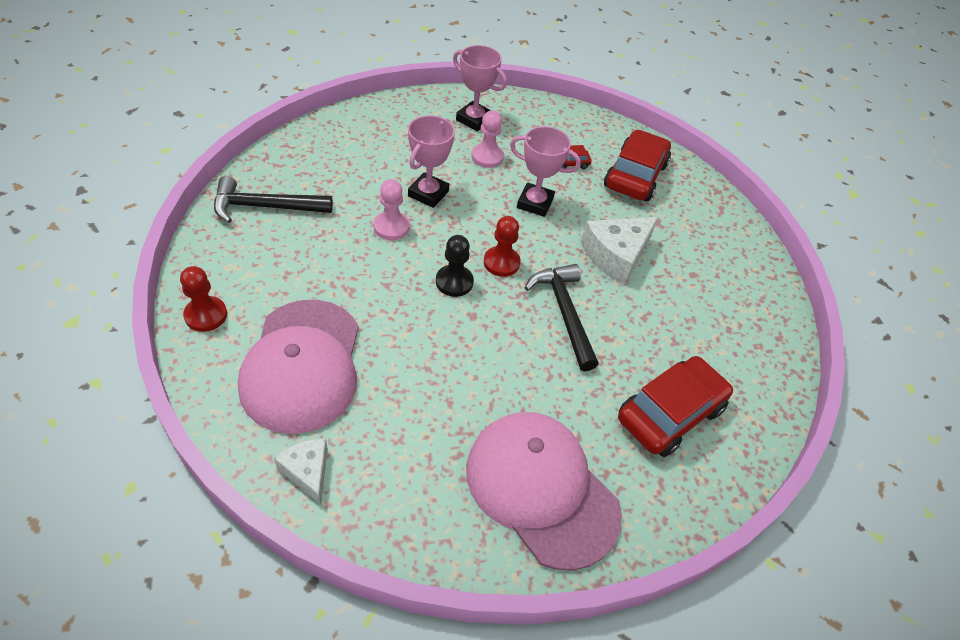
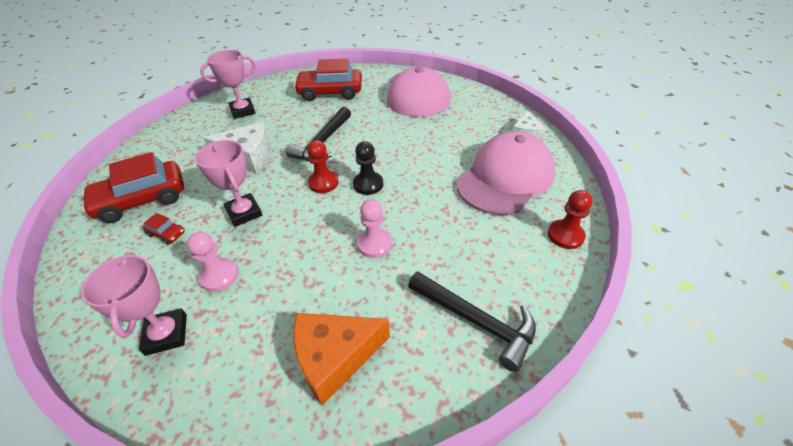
camera: 135 degrees left, 5 degrees down
pink trophy [408,115,455,208] -> pink trophy moved to [200,50,256,119]
none -> orange cheese [293,313,390,405]

